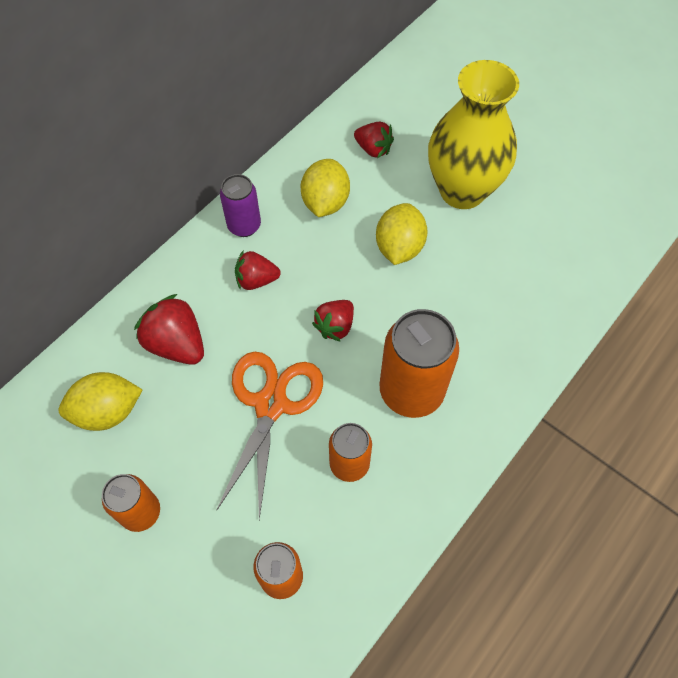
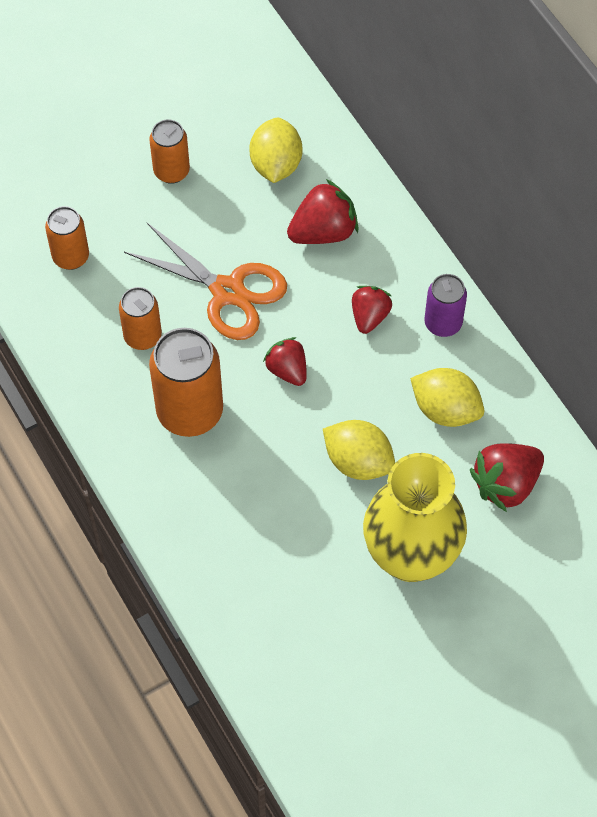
camera: 110 degrees right, 0 degrees up
red strawberry [354,122,394,158] -> red strawberry [470,443,544,512], size x1.52

